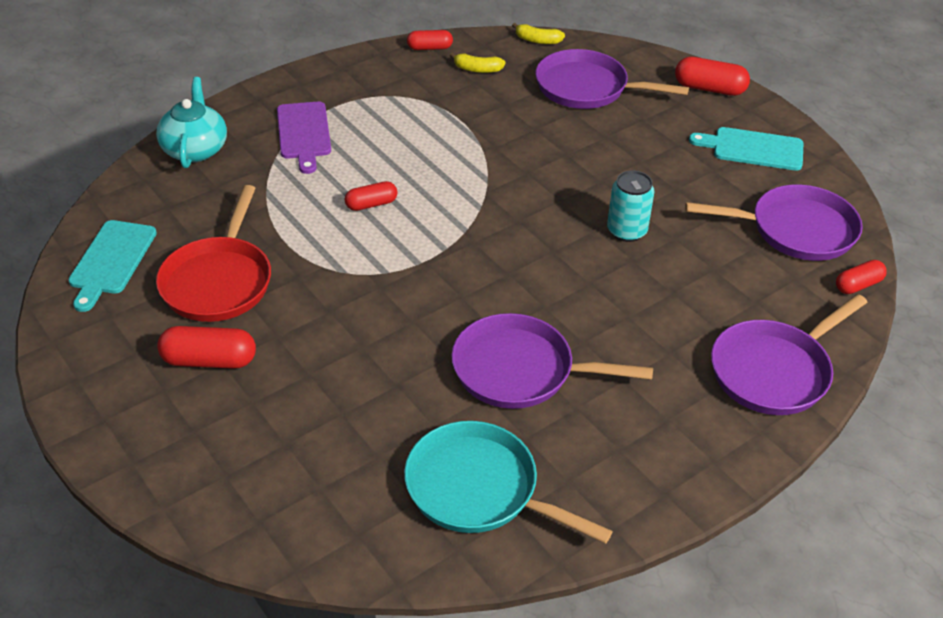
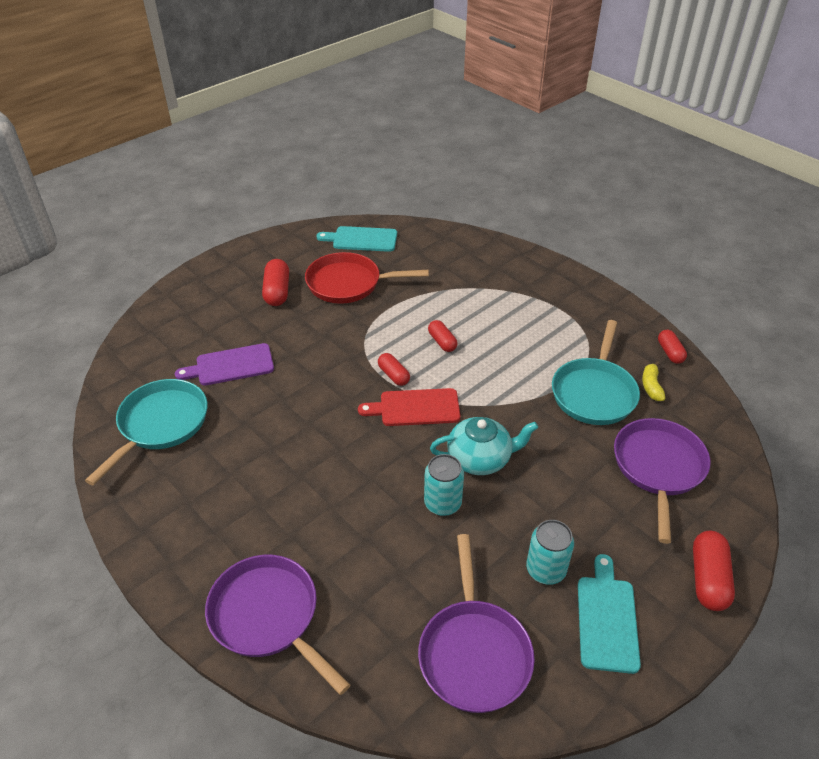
camera: 85 degrees right, 0 degrees up
turquoise teapot [156,77,227,168] -> turquoise teapot moved to [430,417,538,475]
purple cutting board [277,102,331,174] -> purple cutting board moved to [175,343,274,386]
purple pan [452,313,653,409] -> none
yellow banana [512,23,565,44] -> none
red capsule [836,260,887,294] -> red capsule moved to [378,353,410,386]
none -> red cutting board [358,388,461,426]
none -> turquoise can [526,520,574,585]
none -> turquoise pan [552,320,640,425]

